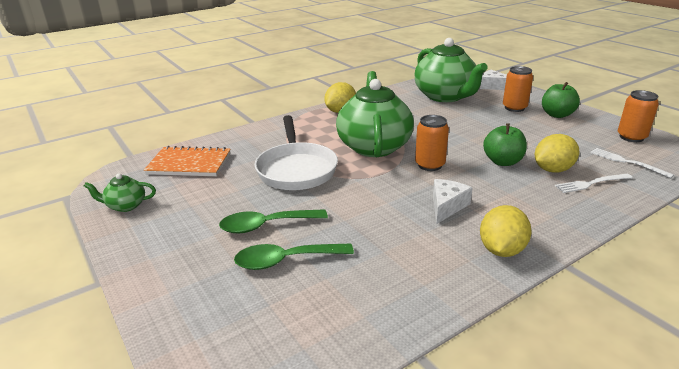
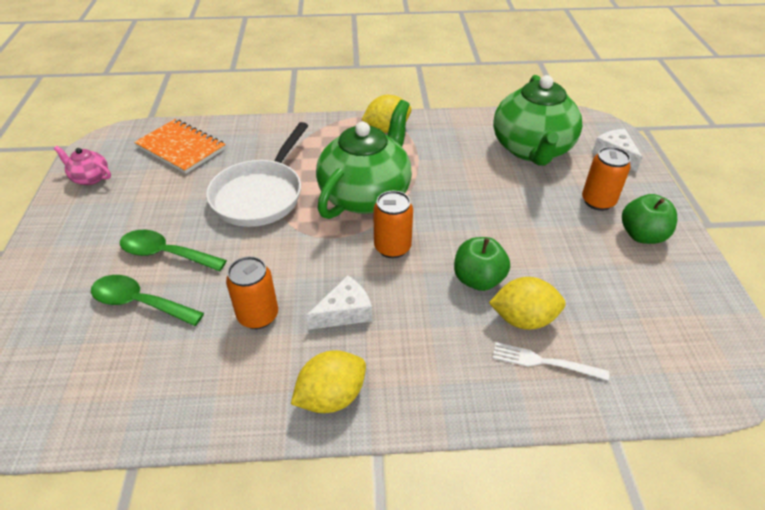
camera: 30 degrees right, 15 degrees up
green teapot [84,173,156,212] -> pink teapot [54,146,111,185]
white fork [590,148,674,178] -> none
orange can [618,90,659,142] -> orange can moved to [226,256,278,329]

